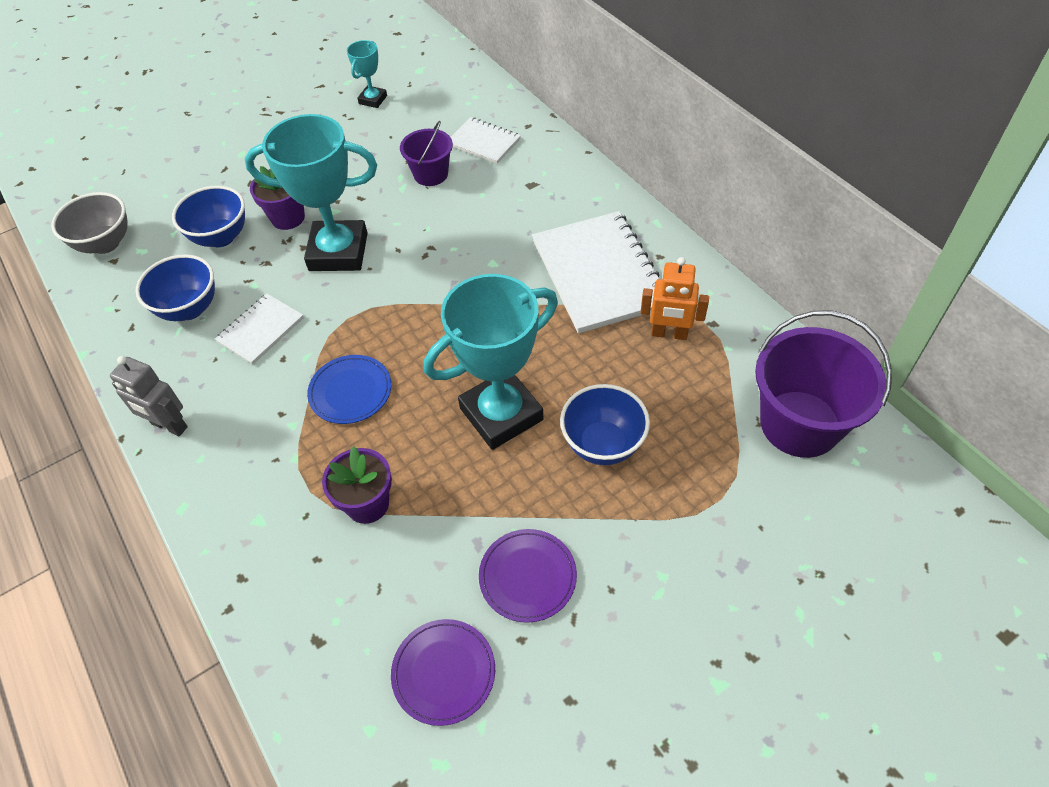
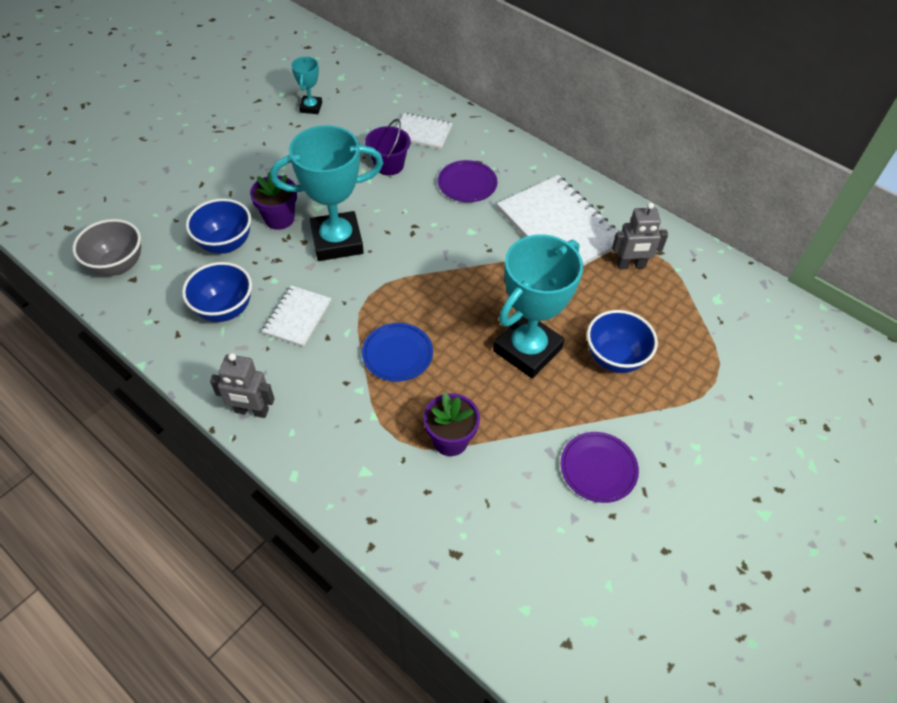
camera: 20 degrees left, 0 degrees up
purple plate [391,619,495,726] -> purple plate moved to [438,160,498,202]
orange robot [640,257,709,340] -> grey robot [612,202,668,269]
purple bucket [755,310,892,458] -> none

